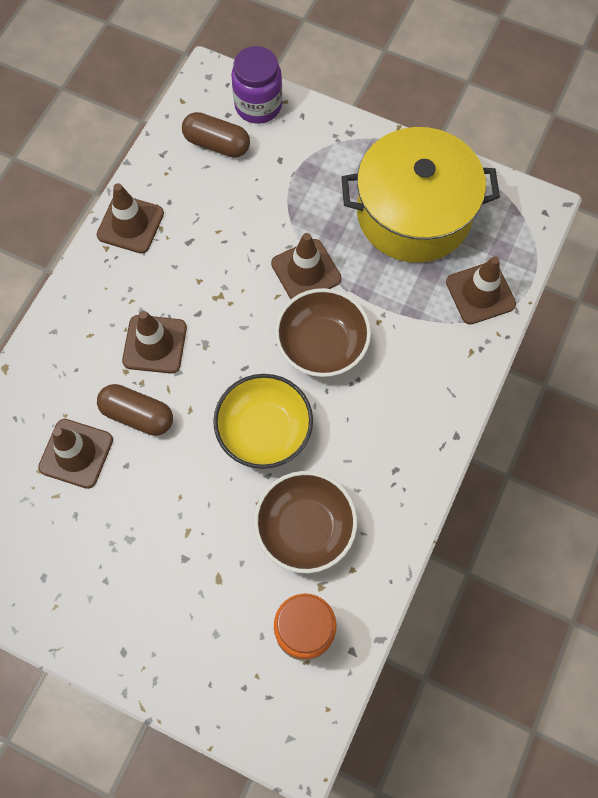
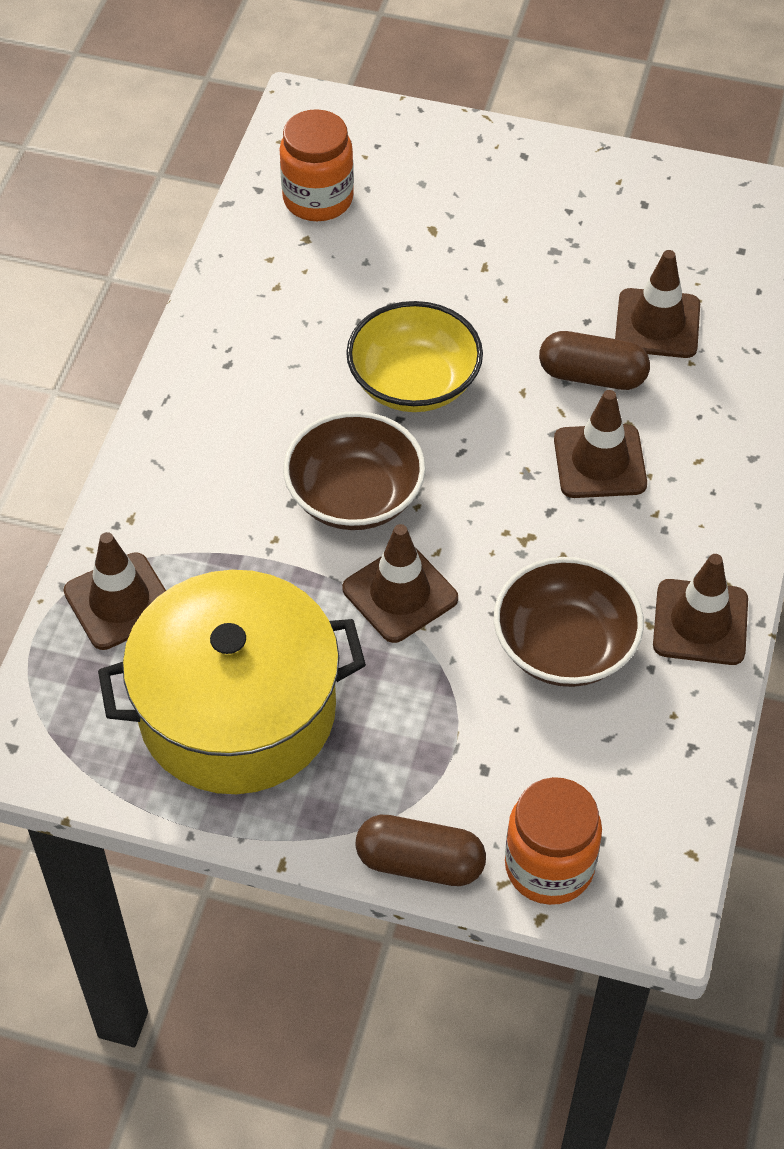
camera: 170 degrees right, 15 degrees down
brown capsule [182,112,250,158] -> brown capsule moved to [355,815,486,886]
purple jar [231,46,282,124] -> orange jar [505,777,602,905]
brown bowl [254,471,357,573] -> brown bowl moved to [493,557,644,687]

